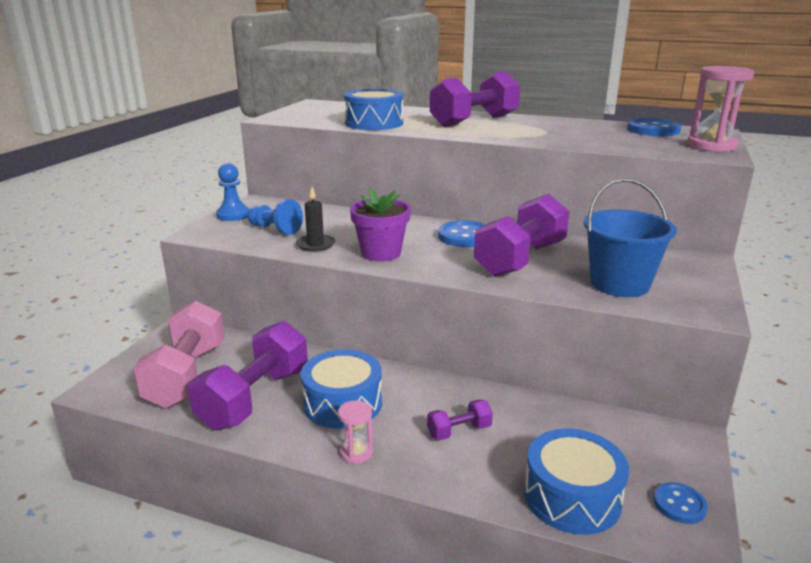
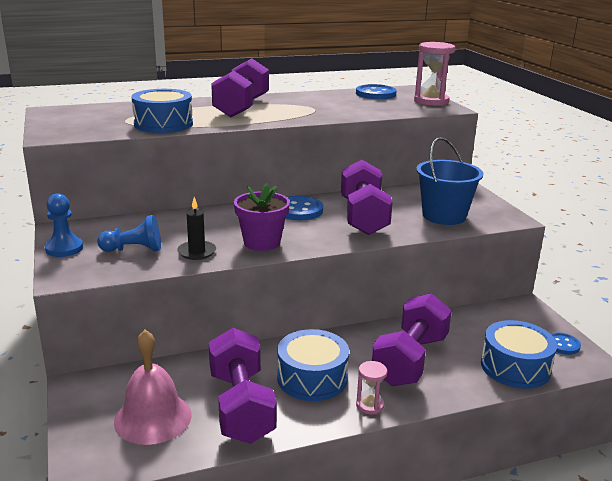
camera: 40 degrees left, 0 degrees up
pink dumbbell [133,301,225,408] -> pink bell [114,330,192,445]
purple dumbbell [427,399,493,440] -> purple dumbbell [372,293,452,386], size x2.17

